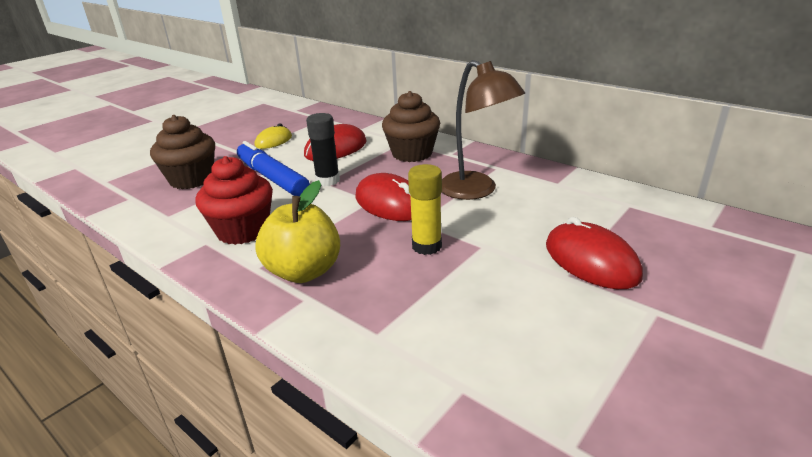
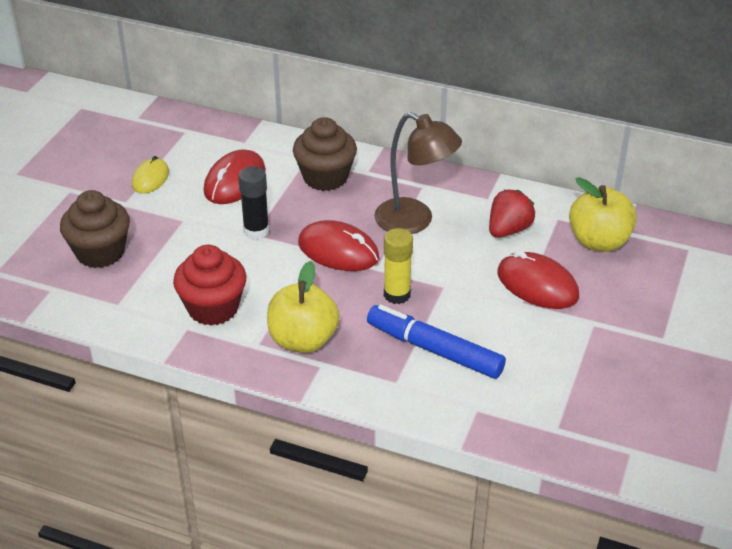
camera: 20 degrees left, 10 degrees up
blue marker [237,141,310,196] -> blue marker moved to [367,305,506,379]
none -> red strawberry [489,189,535,238]
none -> yellow apple [569,177,637,252]

